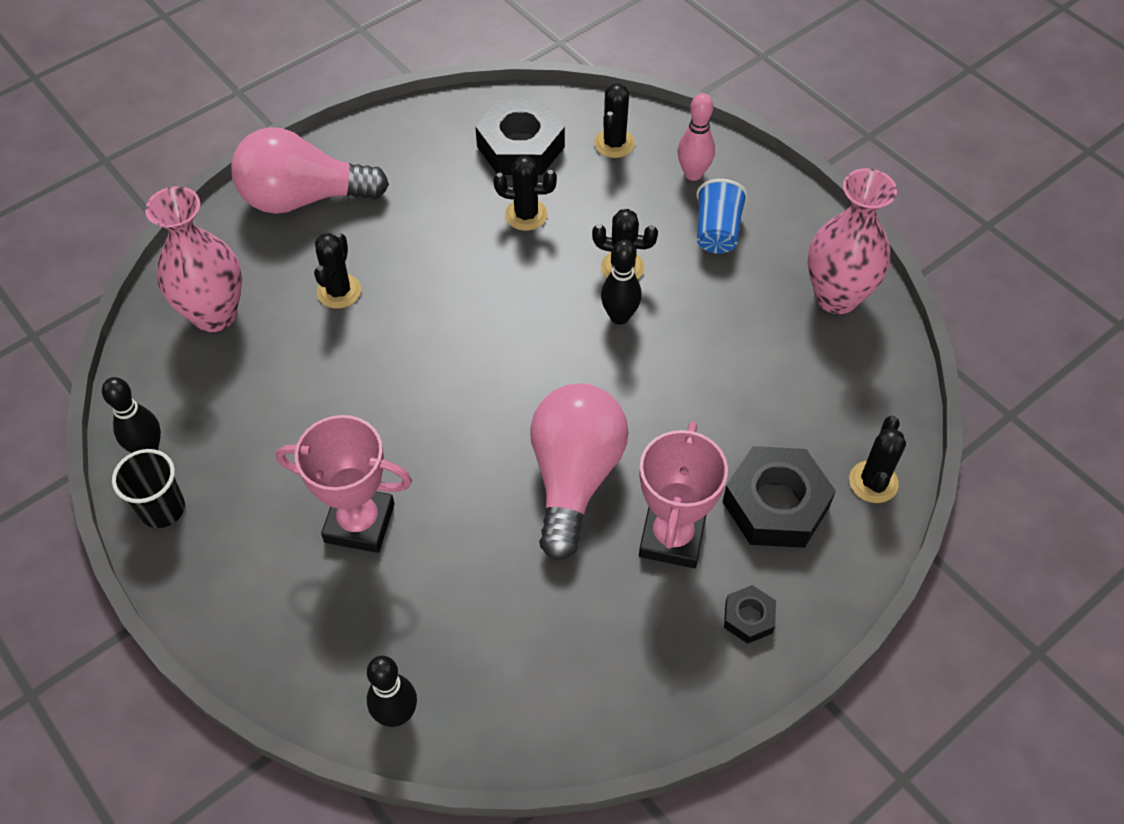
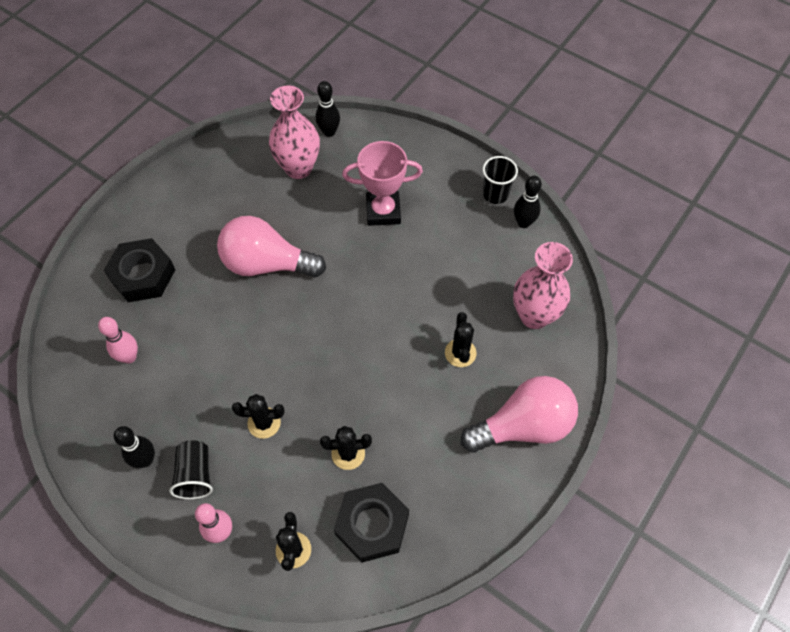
camera: 165 degrees right, 5 degrees up
pink light bulb [530,384,629,561] -> pink light bulb turned 105 degrees clockwise [217,216,326,277]
black bowling pin [601,239,642,325] -> black bowling pin moved to [114,426,155,468]
pink trophy [639,421,728,568] -> none
blue cup [696,179,748,254] -> black cup [169,440,213,499]
black nut [724,585,776,644] -> none
pink vase [808,168,897,314] -> pink vase moved to [269,86,320,179]
black cactus [849,416,906,503] -> none
none -> pink bowling pin [98,317,138,364]

